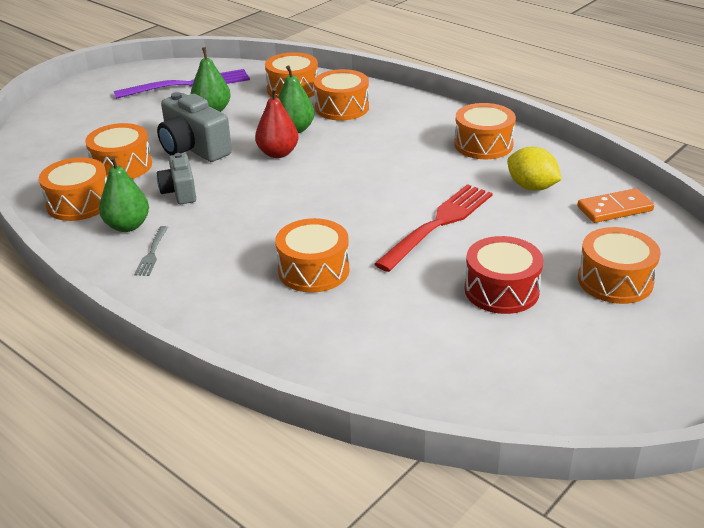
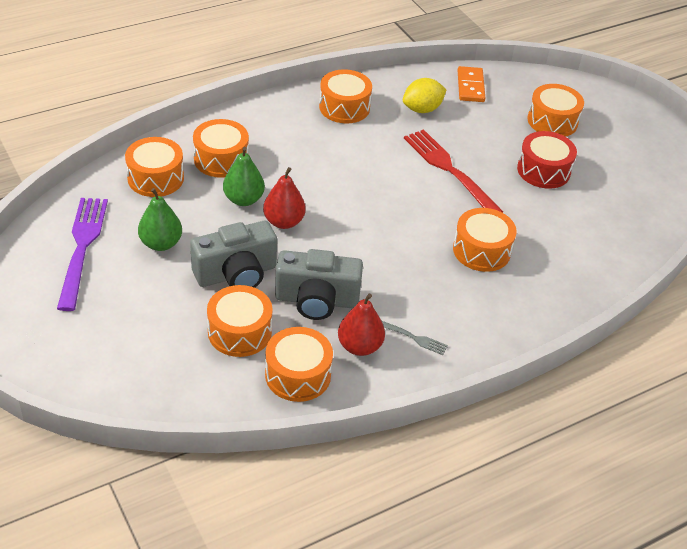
camera: 75 degrees left, 10 degrees up
green pear [99,156,149,232] -> red pear [338,294,385,356]
grey camera [157,153,196,204] -> grey camera [275,249,363,320], size x1.62

